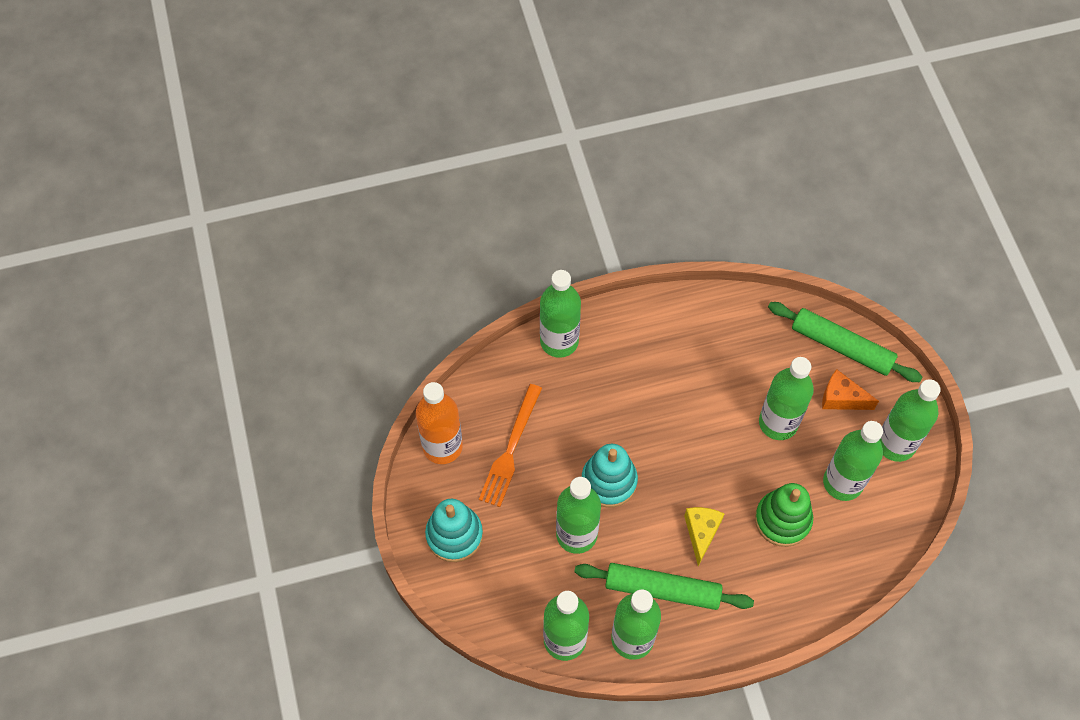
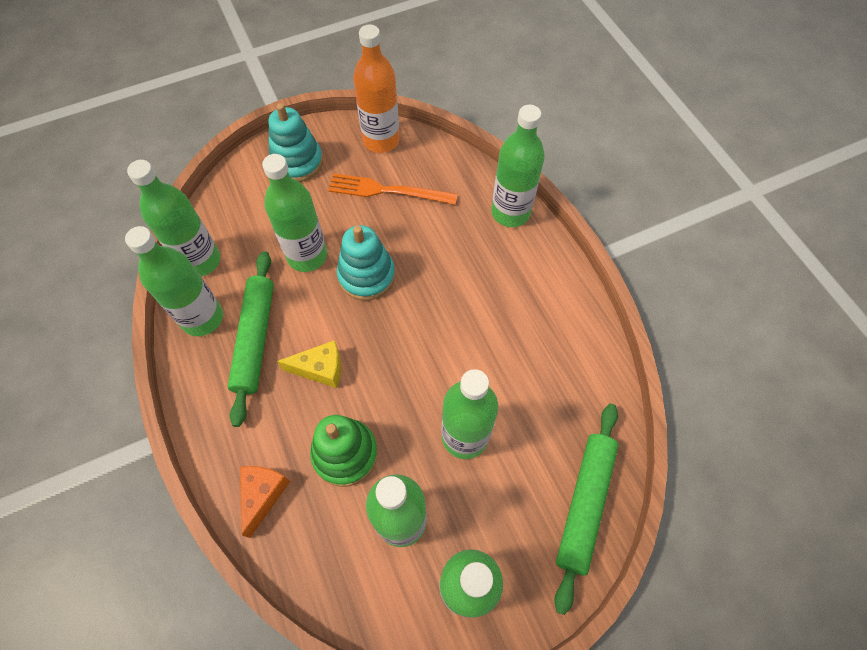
camera: 80 degrees right, 0 degrees up
orange cheese [822,369,879,410] -> orange cheese moved to [240,466,291,538]

